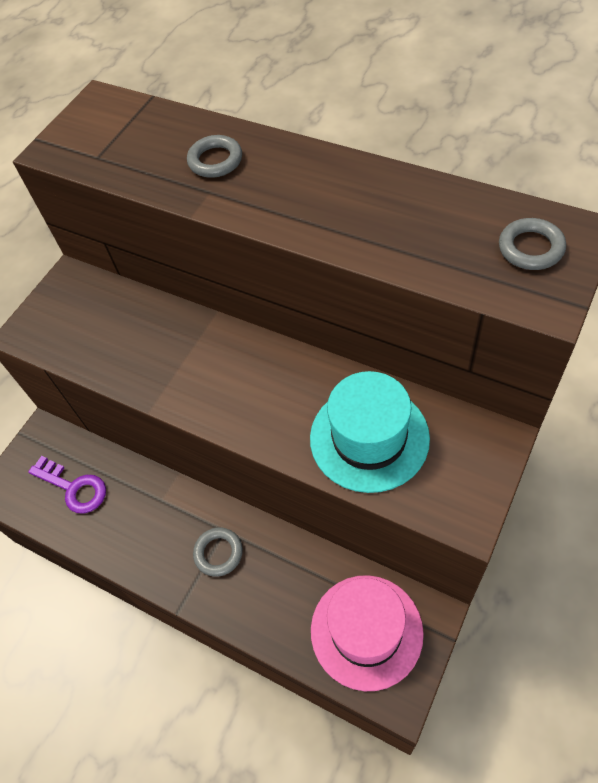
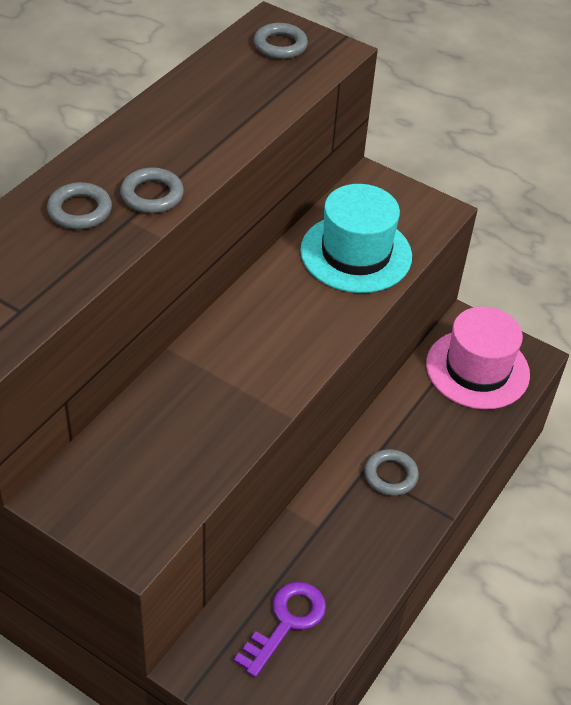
camera: 95 degrees left, 10 degrees down
none -> grey ring [120,167,184,213]

